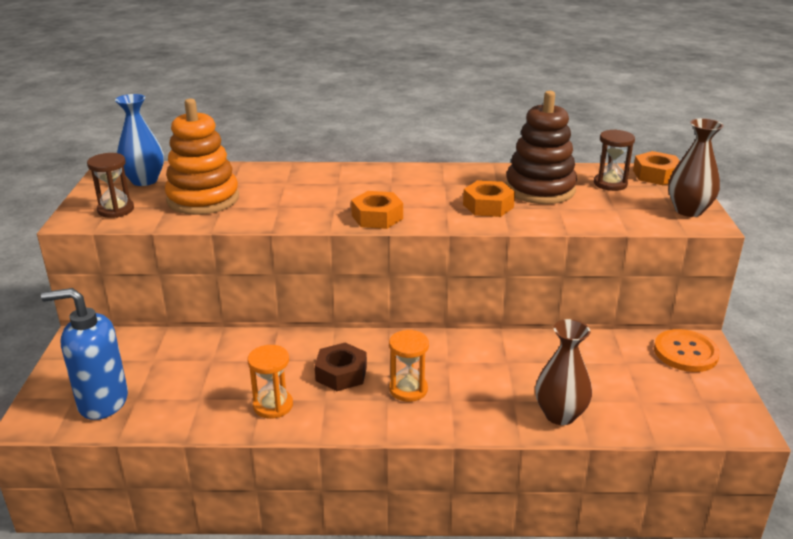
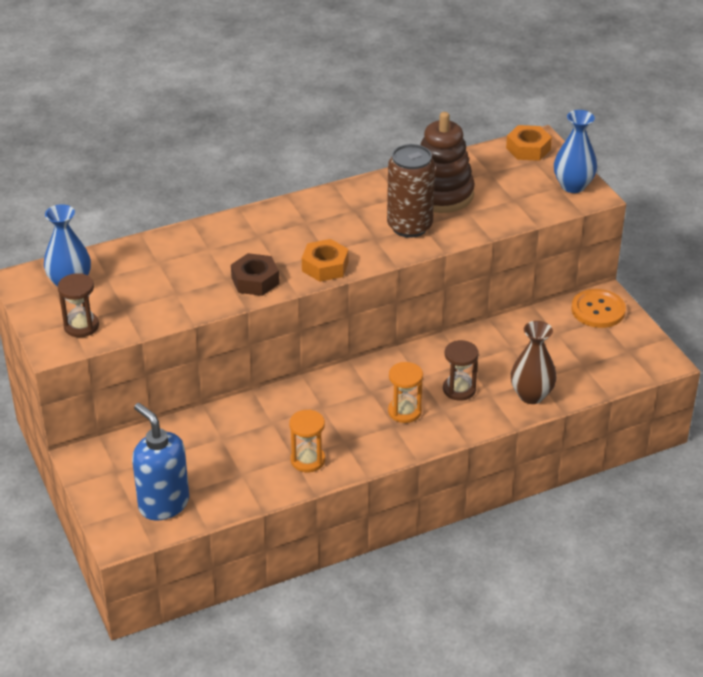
camera: 25 degrees left, 10 degrees up
blue soap dispenser [41,288,128,420] -> blue soap dispenser turned 75 degrees clockwise [132,403,189,520]
orange stacking toy [165,99,239,215] -> none
brown nut [315,343,367,391] -> brown nut moved to [231,253,279,296]
orange nut [463,180,515,217] -> brown can [387,144,435,238]
brown hourglass [594,129,635,191] -> brown hourglass moved to [443,340,479,401]
brown vase [668,118,723,217] -> blue vase [554,110,597,193]

